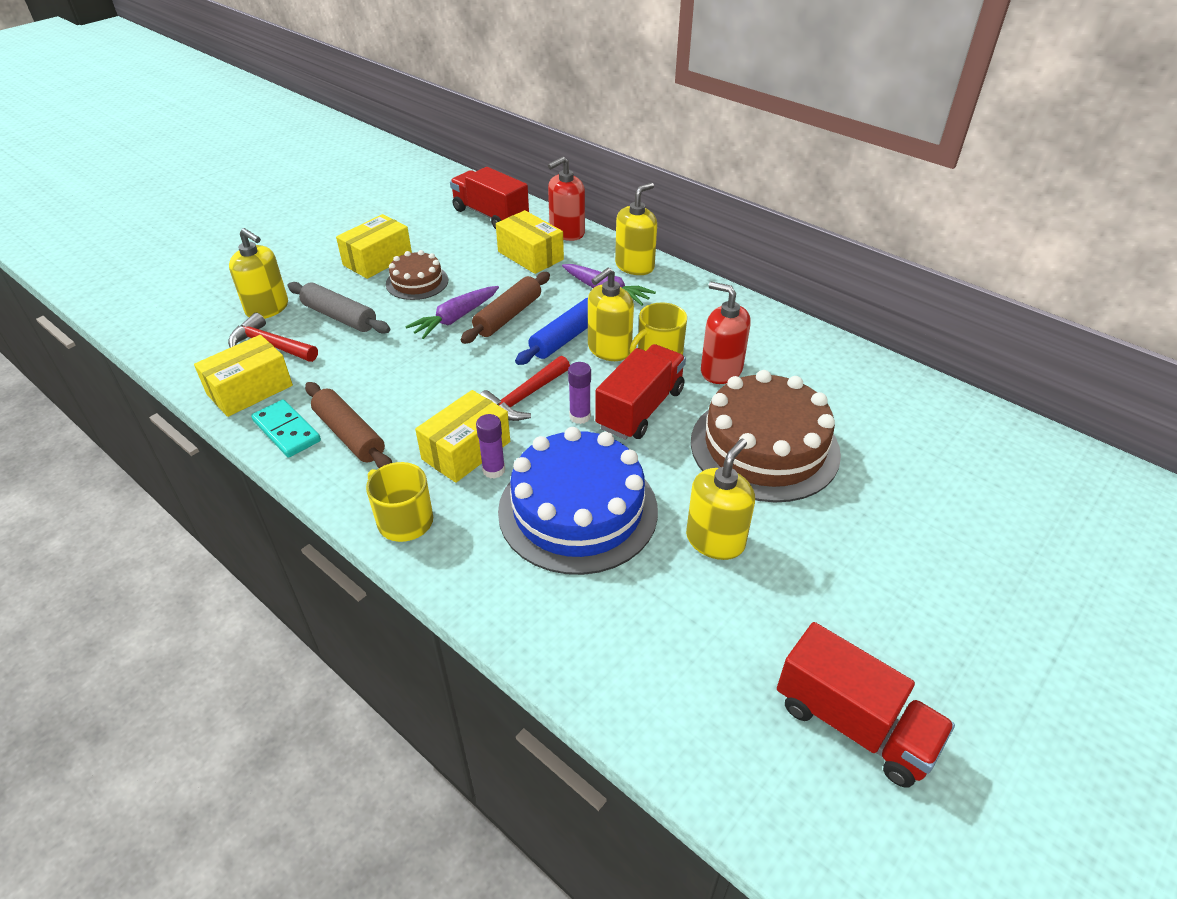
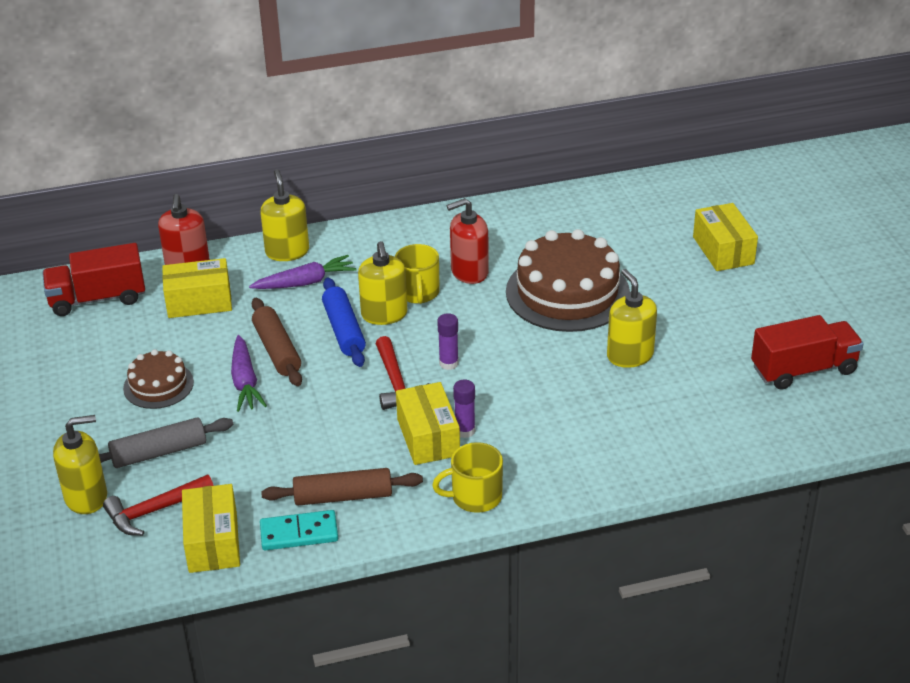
camera: 55 degrees left, 5 degrees down
yellow box [336,214,412,279] -> yellow box moved to [693,203,758,271]
blue cake [498,427,658,575] -> none
red truck [595,344,686,440] -> none

